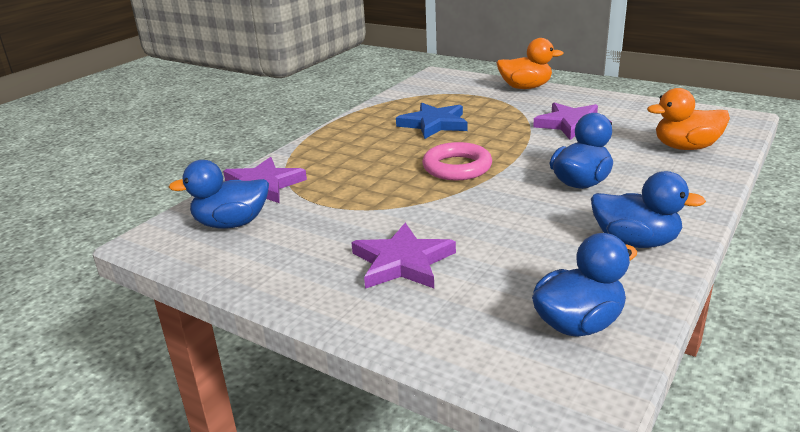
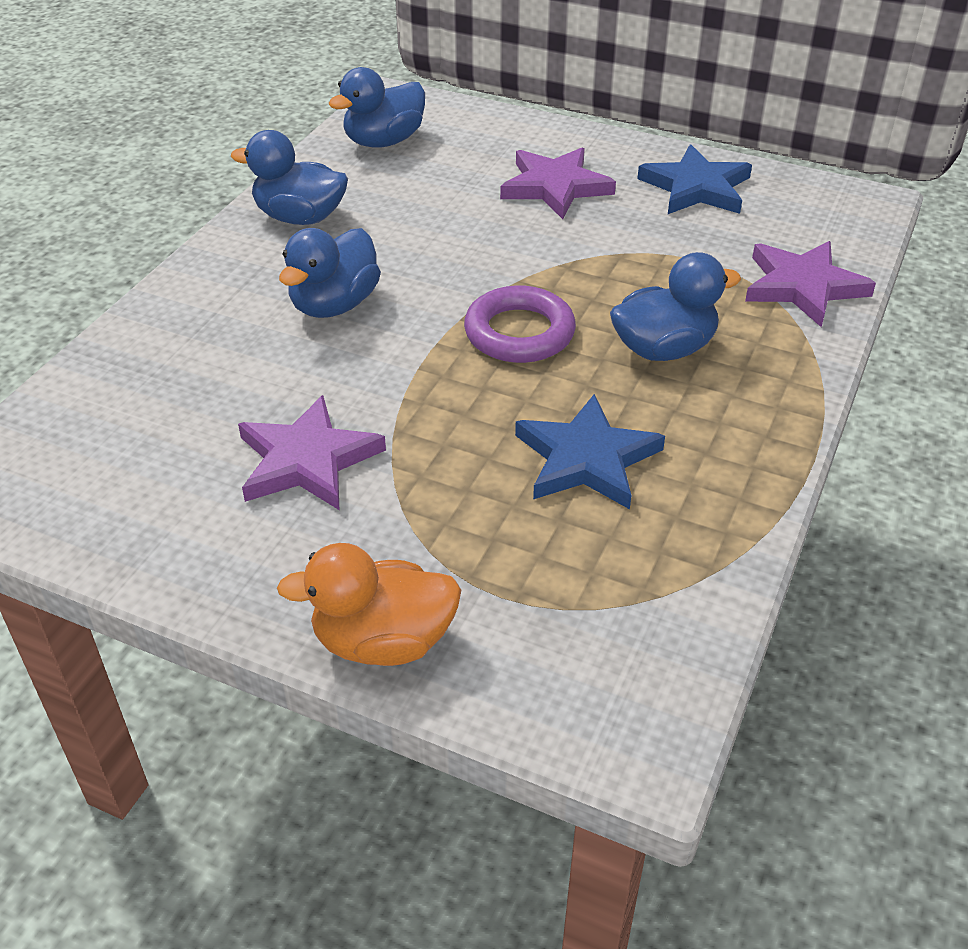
camera: 170 degrees right, 15 degrees up
blue duck [169,160,269,229] -> blue duck moved to [610,252,741,361]
pink ring [422,142,492,180] -> purple ring [464,285,576,363]
orange duck [647,88,730,150] -> none
none -> blue star [637,144,752,214]

